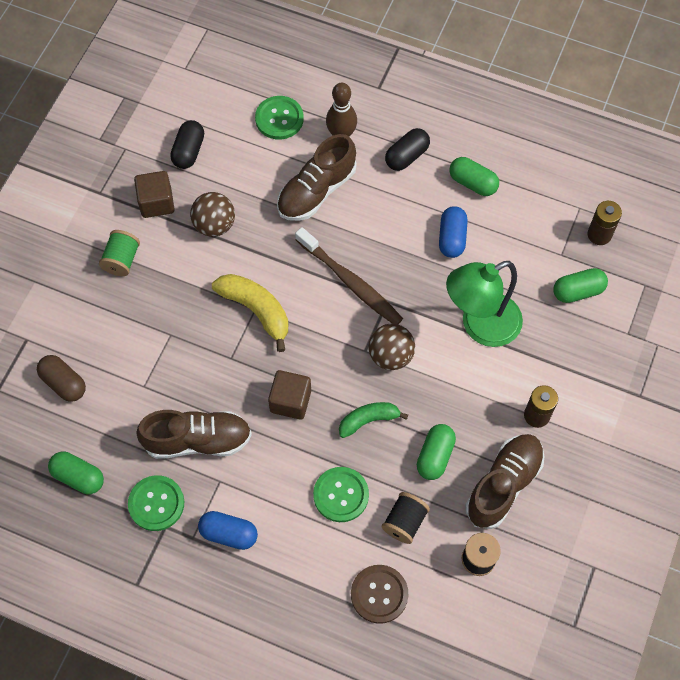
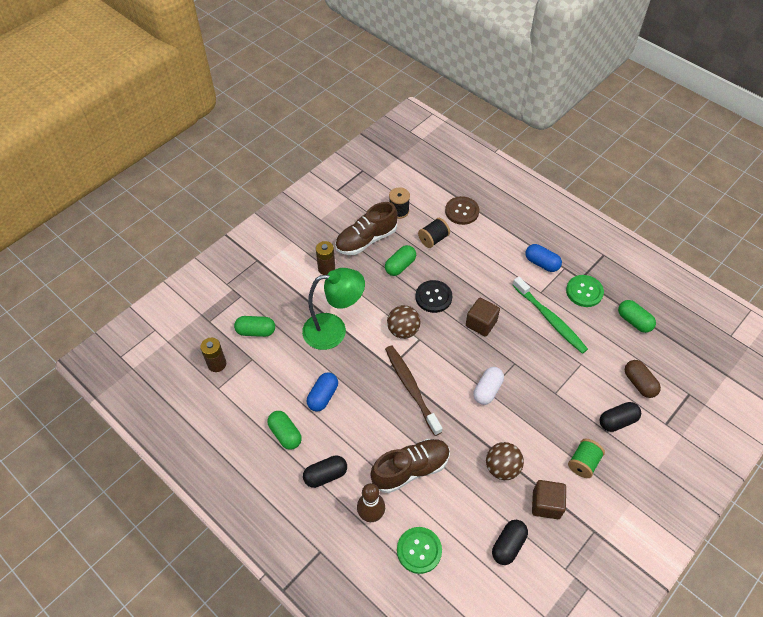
camera: 160 degrees left, 10 degrees down
brown shoe [136,410,252,459] -> green toothbrush [513,277,588,354]
yellow banana [212,274,288,352] -> white capsule [473,367,504,405]
green button [313,467,369,522] -> none
green banana [339,402,408,438] -> black button [416,280,452,313]
none -> black capsule [600,402,641,432]

